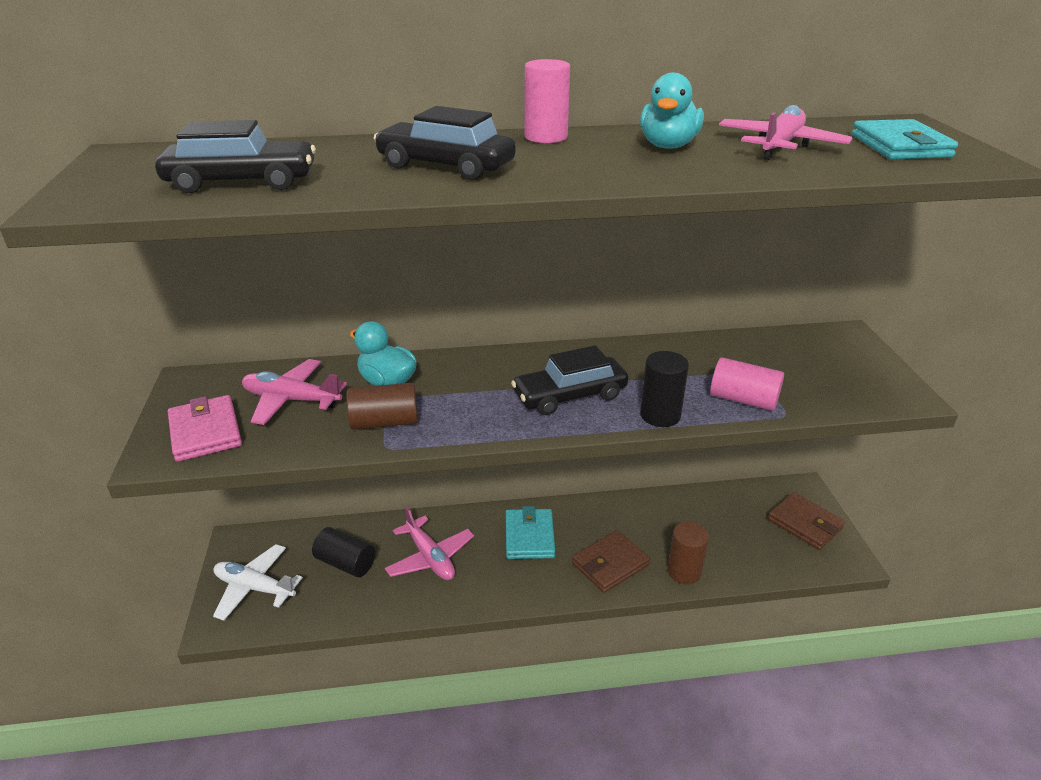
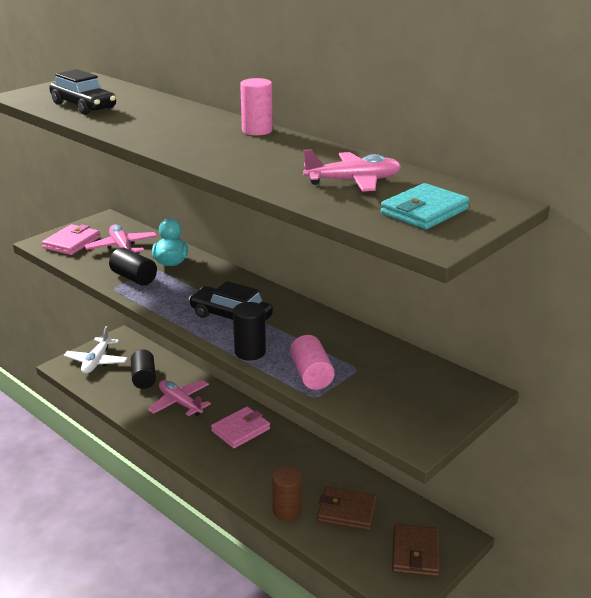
camera: 50 degrees right, 5 degrees down
white plane [213,544,303,621] -> white plane turned 150 degrees counterclockwise [64,326,128,374]
brown cylinder [346,383,418,430] -> black cylinder [109,247,157,286]
black car [374,106,516,180] -> none
pink plane [385,506,474,580] -> pink plane turned 120 degrees clockwise [148,380,211,416]
turquoise wallet [506,506,555,559] -> pink wallet [211,407,270,448]
brown wallet [572,530,650,593] -> brown wallet moved to [317,487,377,531]
turquoise duck [640,73,704,149] -> none

